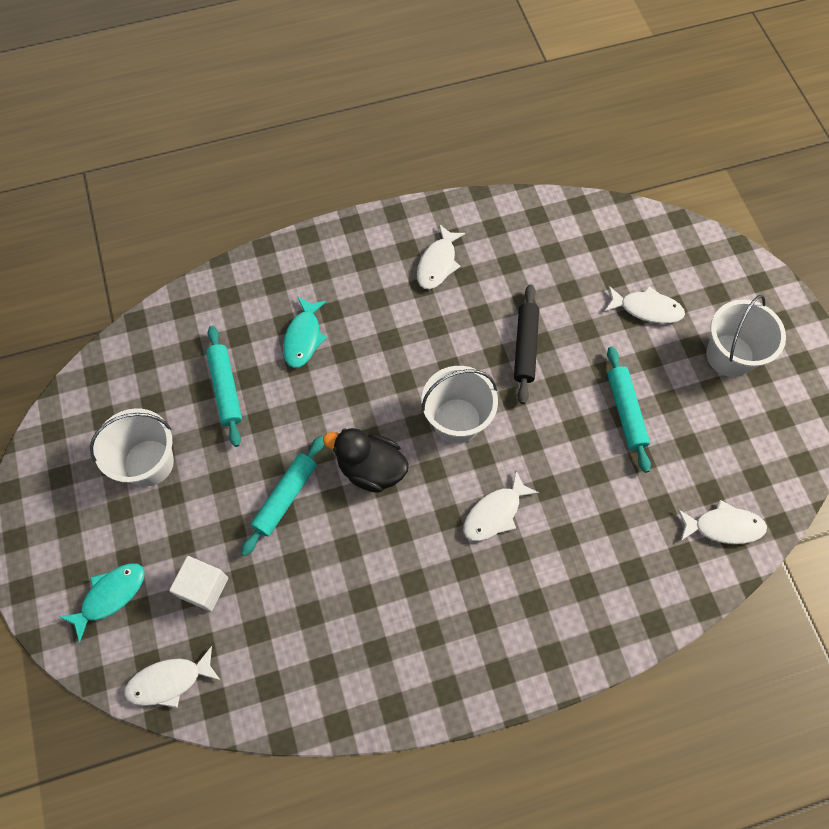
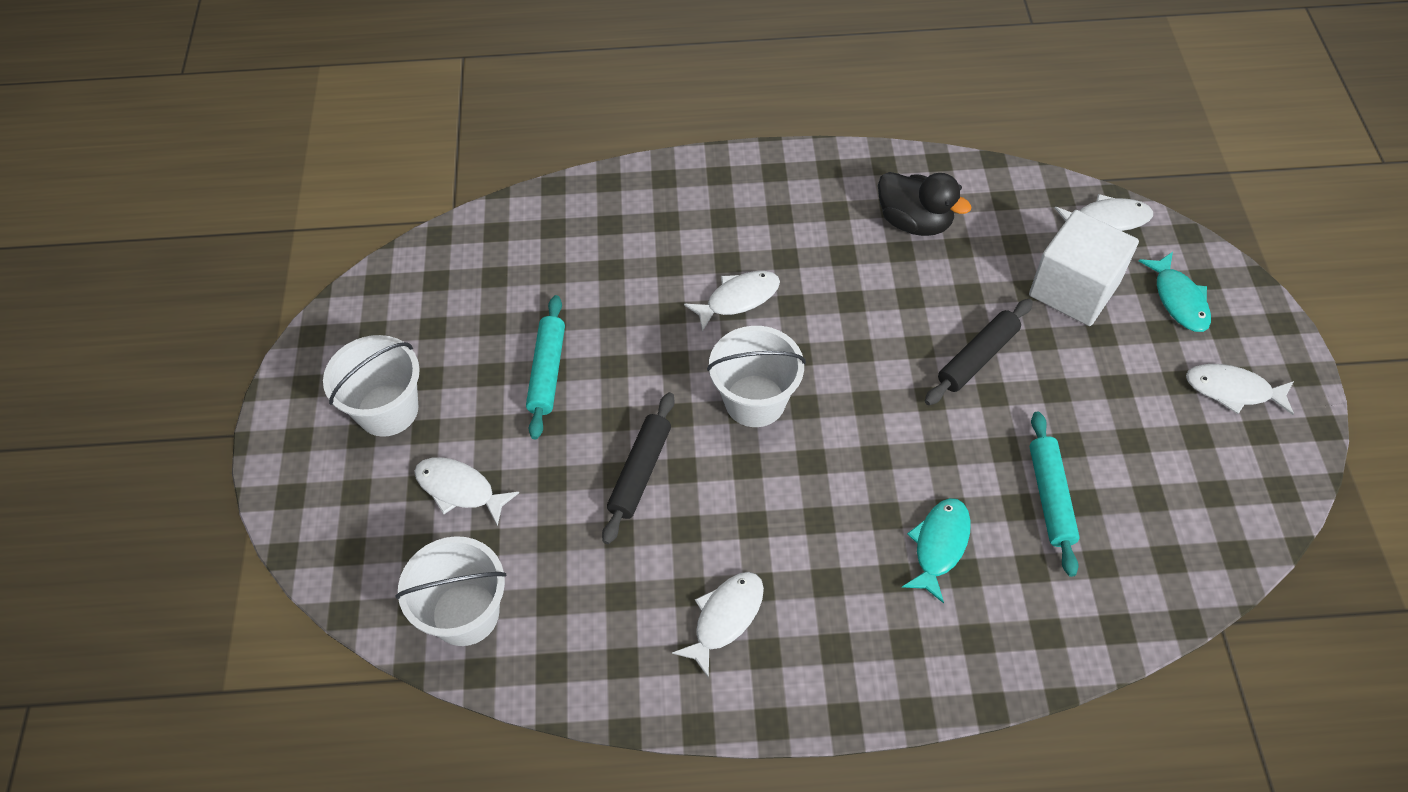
camera: 165 degrees left, 10 degrees down
turquoise fish [60,563,145,642] -> turquoise fish turned 75 degrees counterclockwise [1139,252,1211,332]
white bucket [90,408,174,487] -> white bucket moved to [395,536,506,646]
white cube [169,556,228,612] -> white cube [1029,210,1139,326], size x1.65
turquoise rolling pin [241,436,324,556] -> black rolling pin [925,299,1033,405]
black duck [323,428,409,493] -> black duck moved to [878,172,972,236]
white fish [677,500,767,544] -> white fish moved to [1186,364,1294,415]

